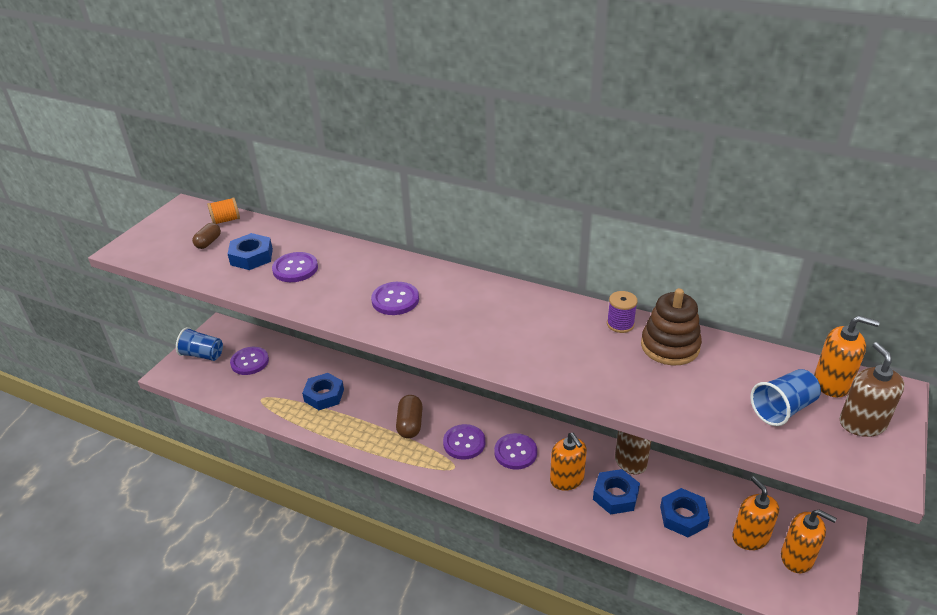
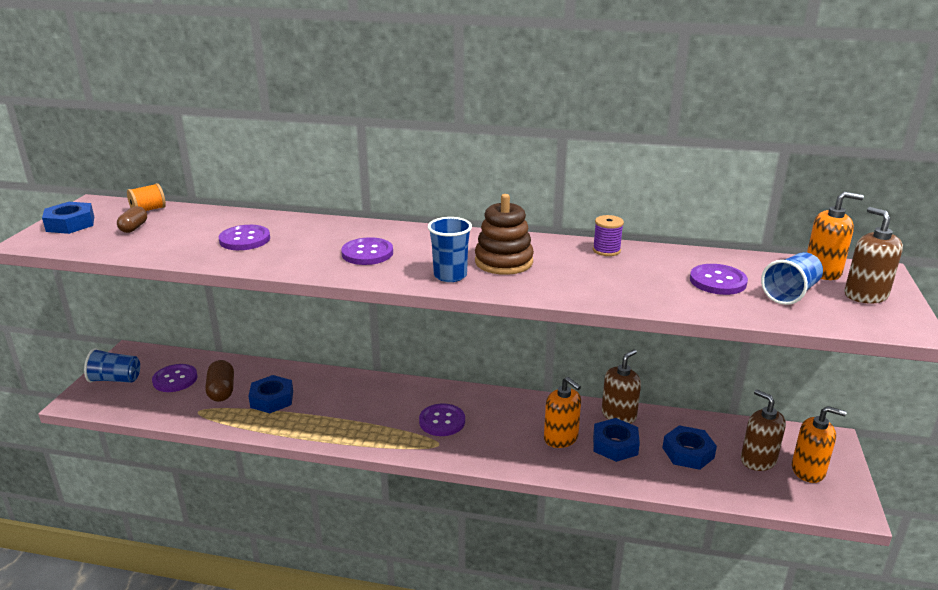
camera: 15 degrees left, 10 degrees down
blue nut [228,233,273,270] -> blue nut moved to [42,202,94,234]
brown capsule [396,395,423,438] -> brown capsule moved to [205,360,234,402]
purple button [494,433,537,469] -> purple button moved to [690,264,748,295]
brown stacking toy [641,288,702,365] -> brown stacking toy moved to [475,194,534,275]
orange soap dispenser [732,476,779,550] -> brown soap dispenser [741,390,786,471]
none -> blue cup [428,217,472,282]

